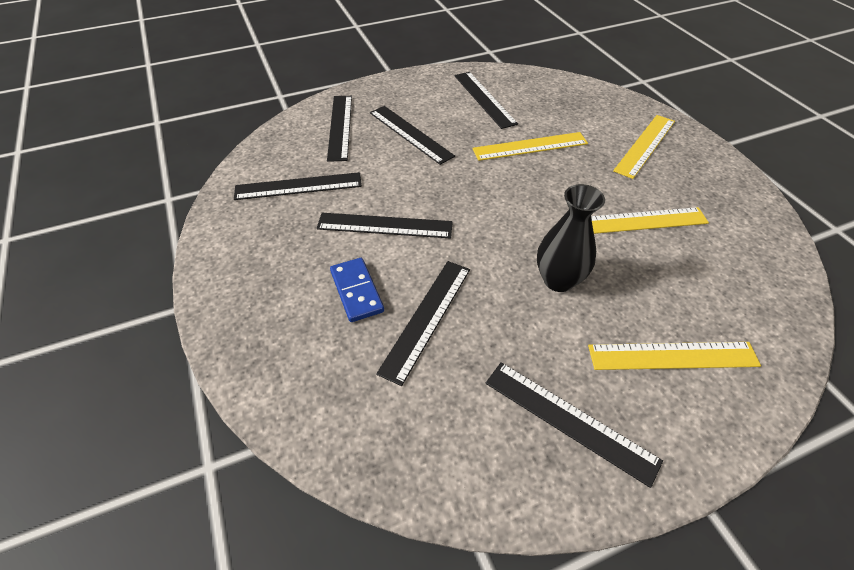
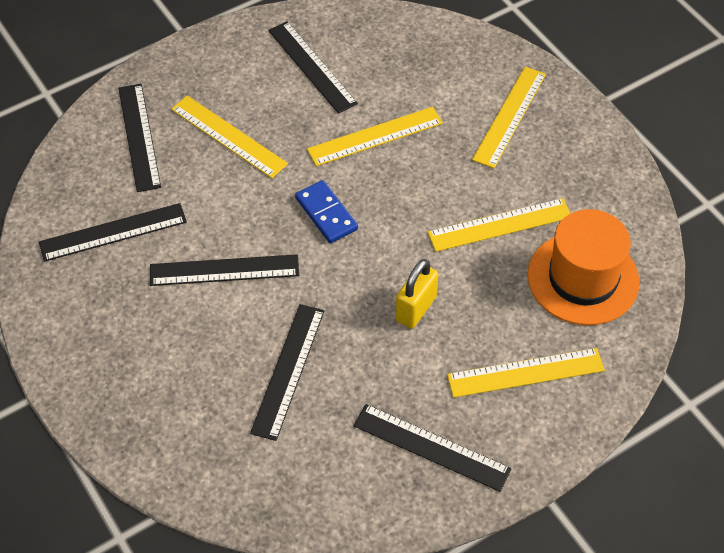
camera: 10 degrees left, 5 degrees up
blue domino [330,258,384,322] -> blue domino moved to [295,180,358,243]
black ruler [370,106,455,165] -> yellow ruler [171,96,288,178]
black vase [537,184,605,292] -> yellow padlock [395,259,438,329]
none -> orange hat [527,209,639,325]

